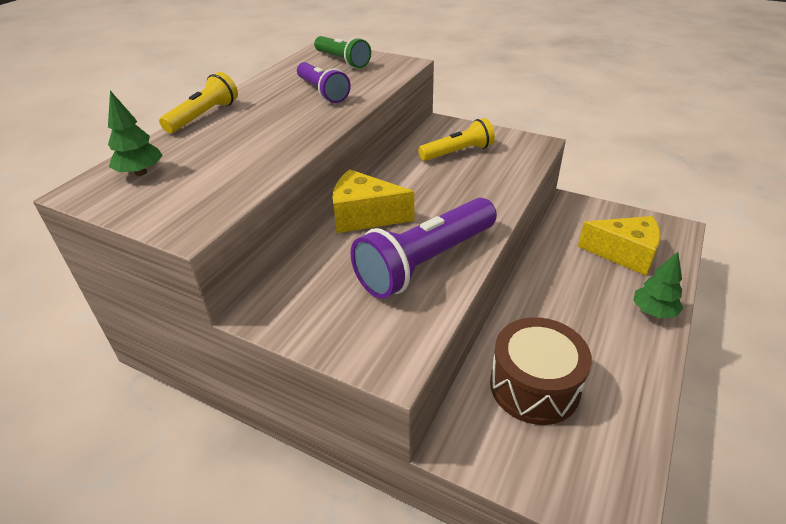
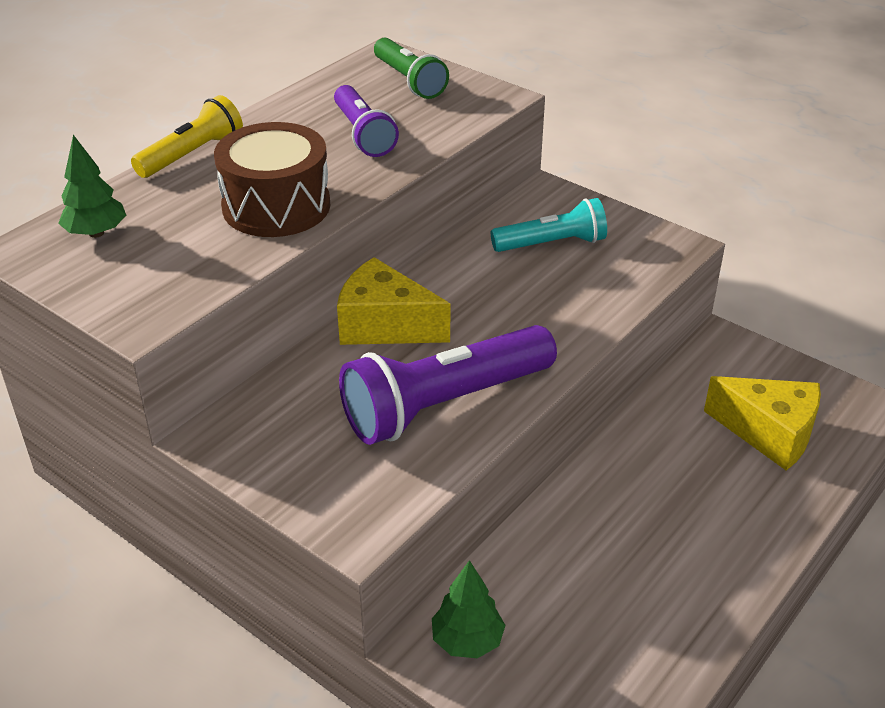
camera: 10 degrees right, 0 degrees up
yellow flashlight [418,118,495,161] -> turquoise flashlight [491,198,607,252]
brown drum [490,317,592,425] -> brown drum moved to [214,122,330,237]
green tree [633,252,683,318] -> green tree moved to [432,560,506,658]

